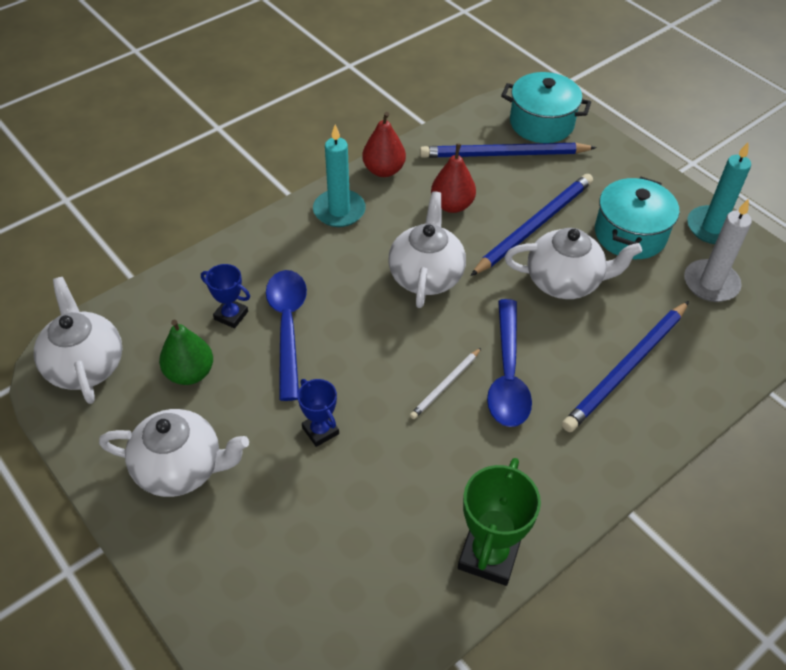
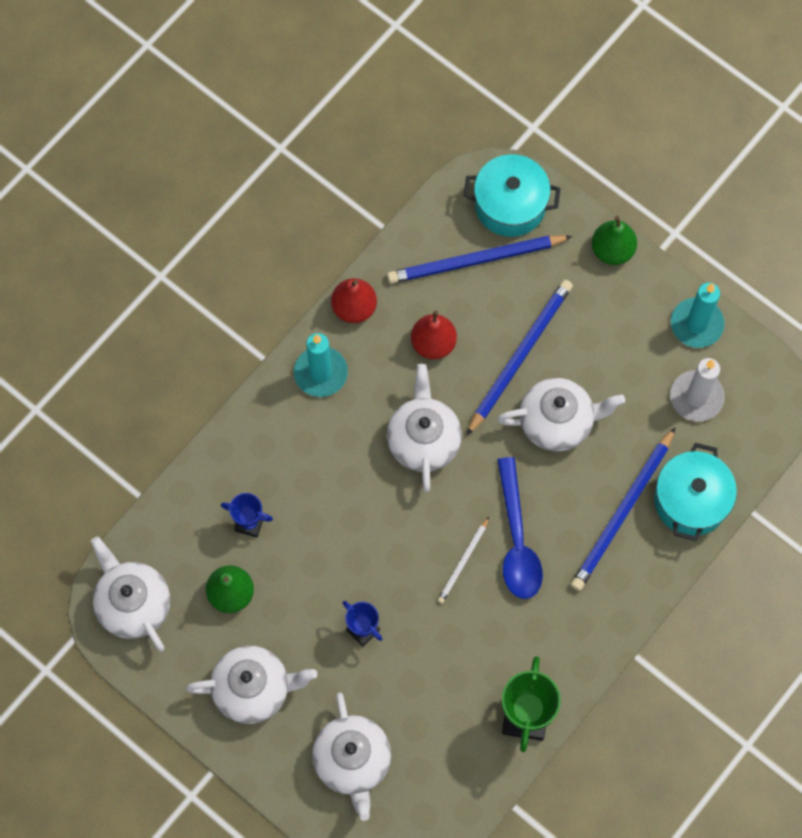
camera: 10 degrees left, 20 degrees up
blue spoon [266,270,307,401] -> none
turquoise pot [595,177,679,259] -> turquoise pot moved to [654,443,737,541]
none -> white teapot [312,692,391,821]
none -> green pear [592,216,637,265]

